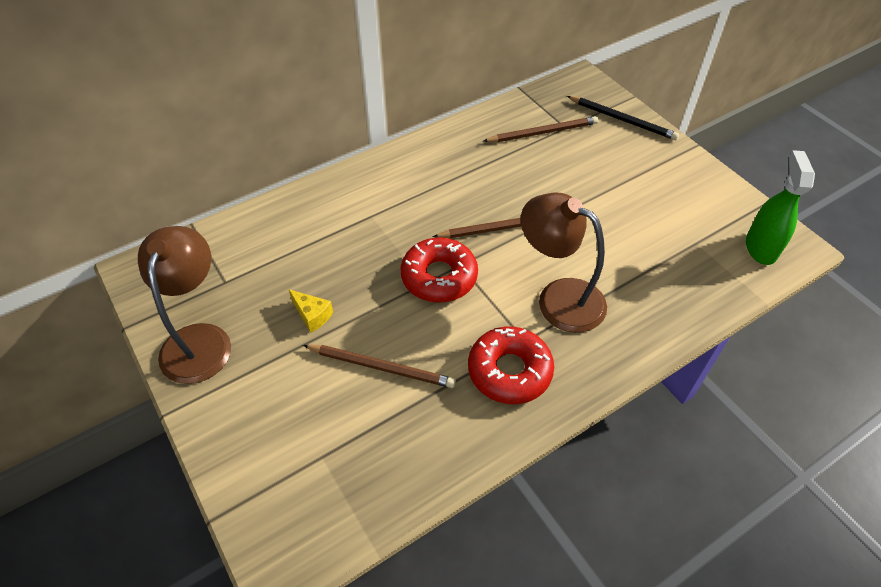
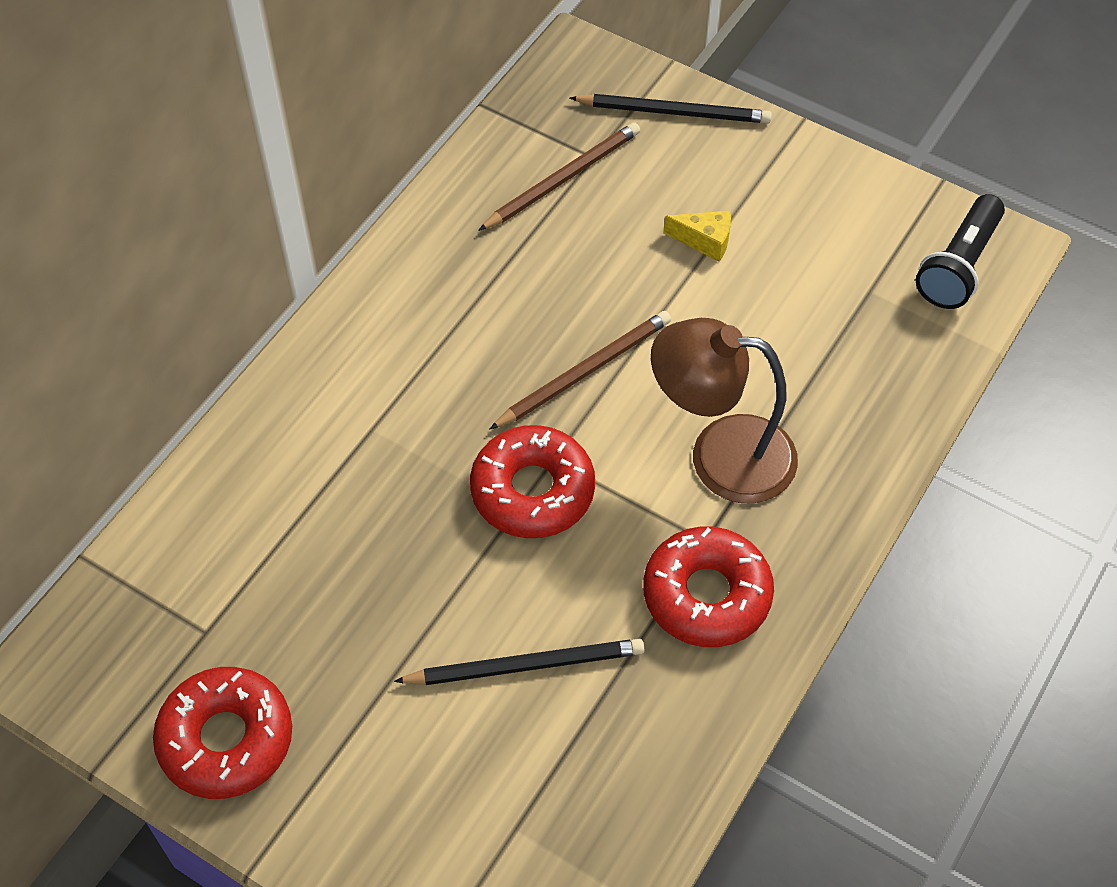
camera: 25 degrees left, 5 degrees up
brown lamp [138,226,231,384] -> red donut [153,667,292,799]
yellow cheese [289,290,333,333] -> yellow cheese moved to [664,210,731,262]
brown pencil [303,345,456,388] -> black pencil [394,638,645,685]
green spray bottle [746,150,815,265] -> black flashlight [916,194,1005,309]

